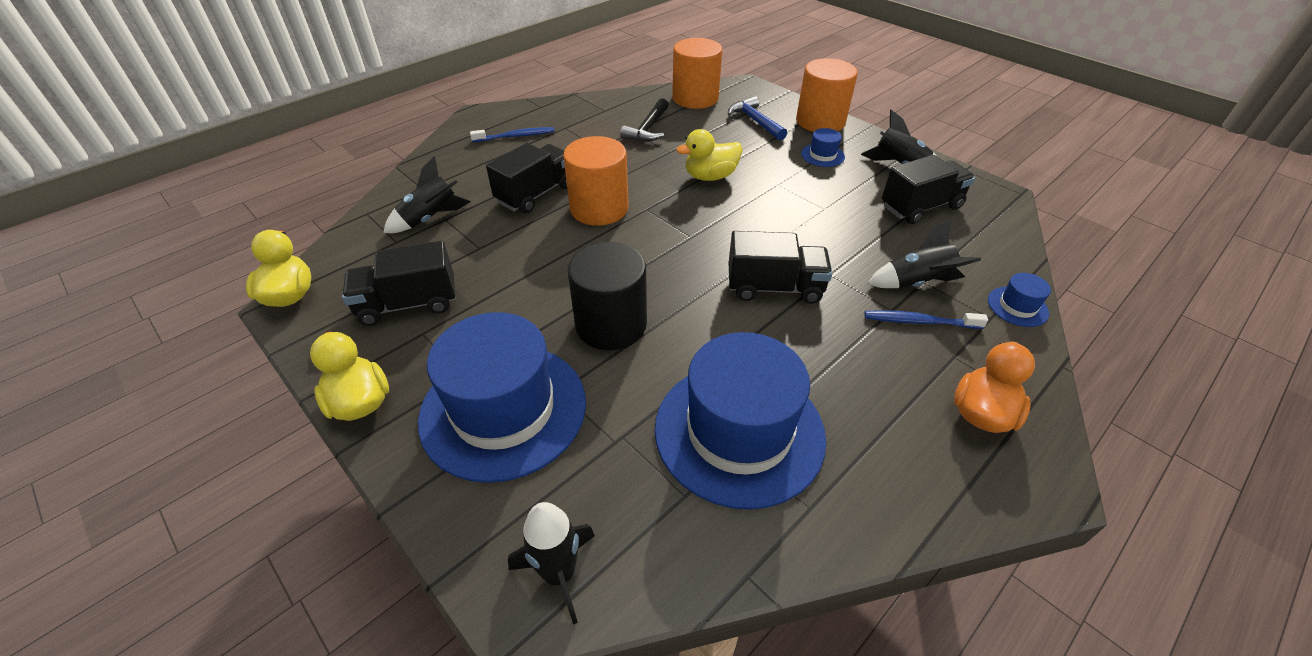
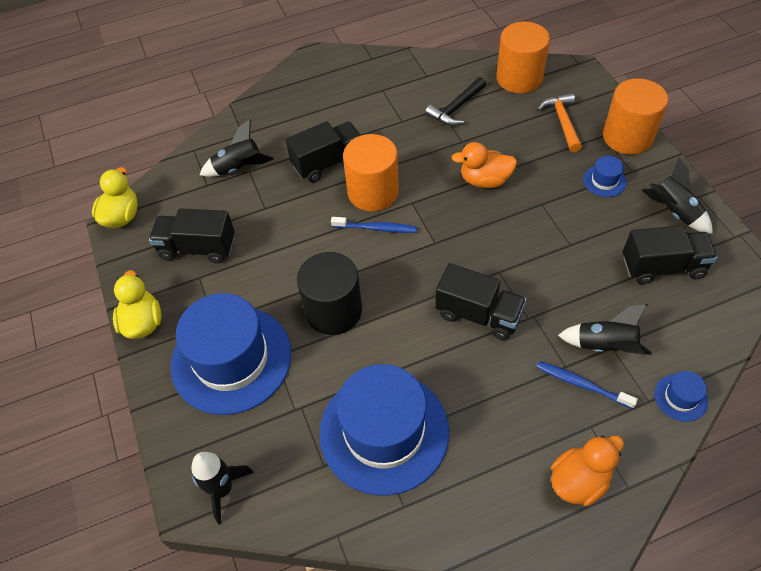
camera: 25 degrees right, 10 degrees up
blue toothbrush [470,127,554,142] -> blue toothbrush moved to [331,217,417,233]
yellow duck [676,129,742,181] -> orange duck [451,142,517,188]
blue hammer [728,96,787,141] -> orange hammer [537,93,582,152]

